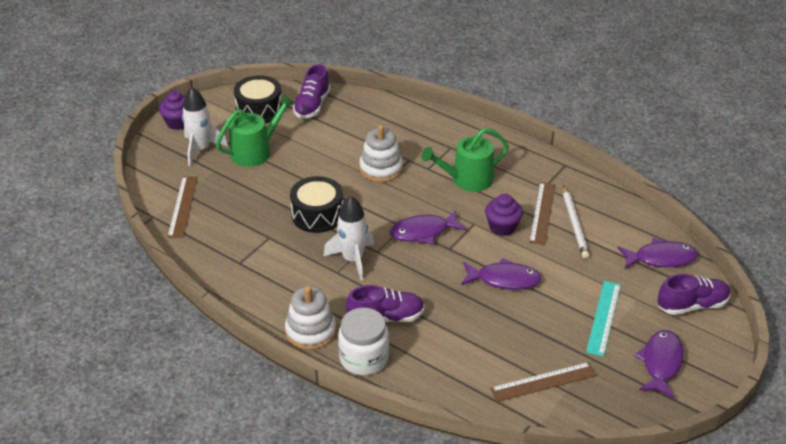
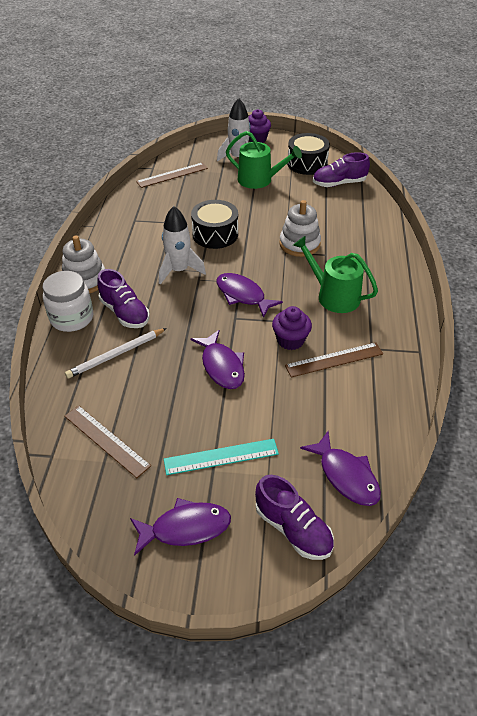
camera: 60 degrees right, 5 degrees up
white pencil [563,185,589,259] -> white pencil moved to [65,328,167,378]

